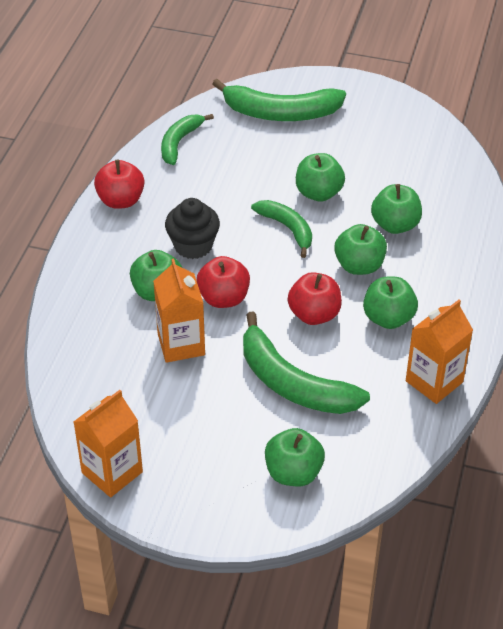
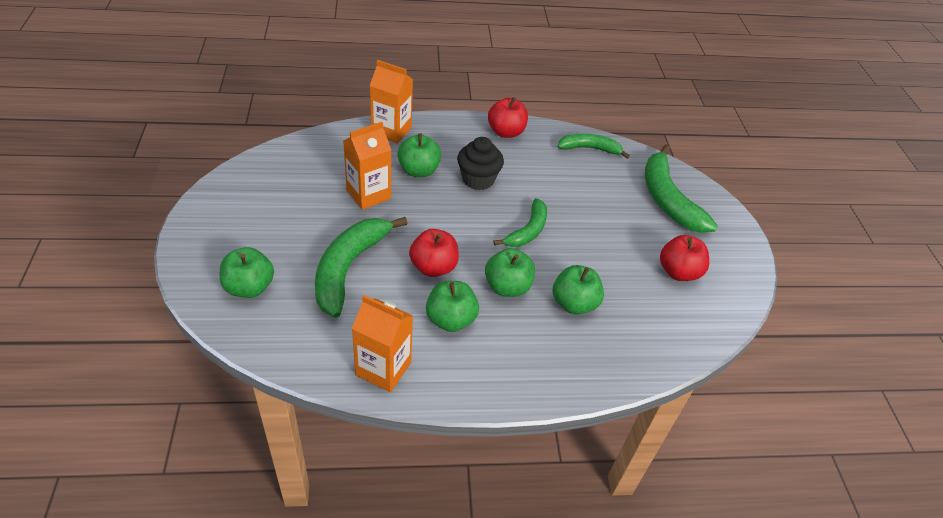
camera: 65 degrees right, 0 degrees up
orange carton [74,390,143,497] -> orange carton moved to [370,60,413,144]
red apple [197,256,250,308] -> red apple moved to [660,235,709,281]
green apple [296,153,345,201] -> none

